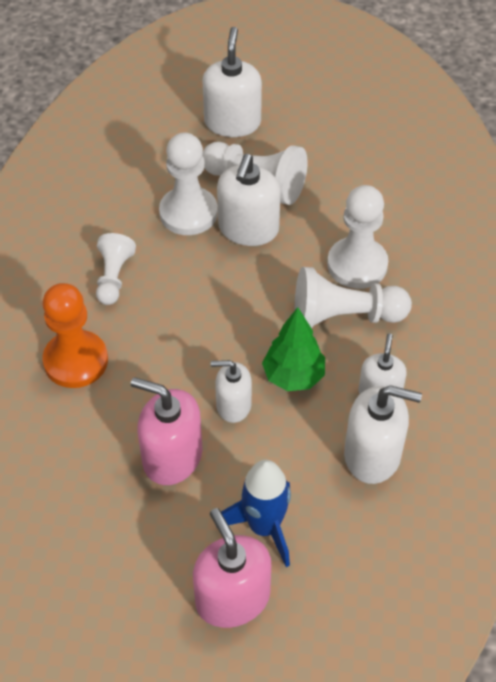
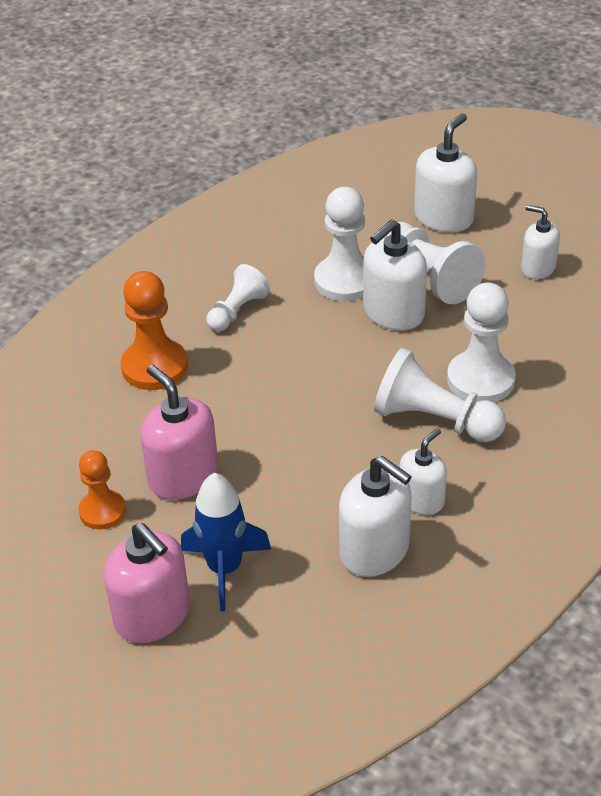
camera: 30 degrees right, 10 degrees down
pink soap dispenser [193,508,271,628] -> pink soap dispenser turned 135 degrees clockwise [104,523,190,643]
white soap dispenser [211,360,252,423] -> white soap dispenser moved to [521,205,560,279]
green tree [262,307,325,391] -> none
none -> orange pawn [78,450,126,529]

